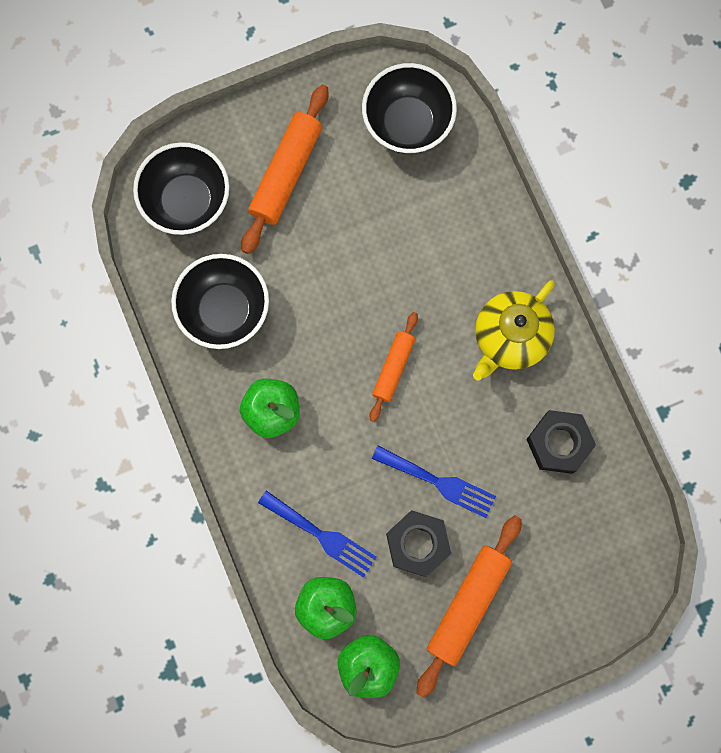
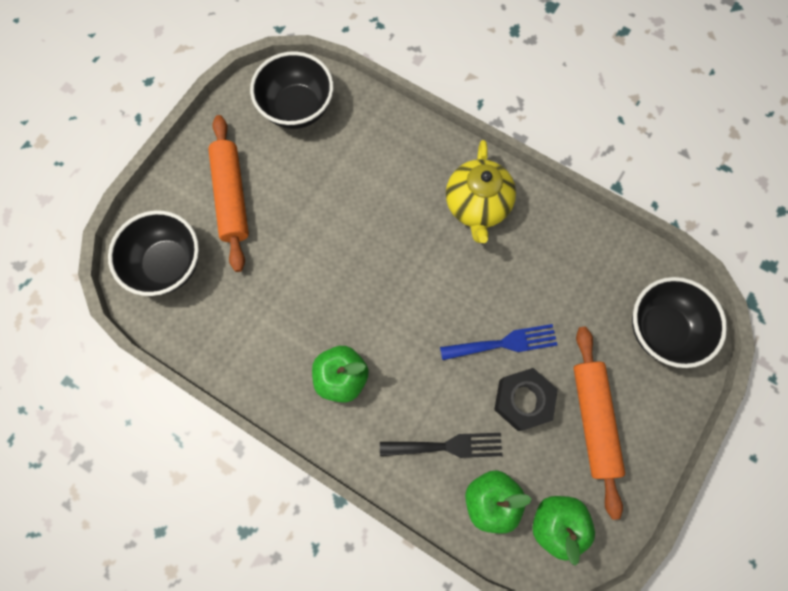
camera: 35 degrees left, 5 degrees down
black bowl [171,254,269,349] -> black bowl moved to [632,277,727,368]
blue fork [258,490,376,578] -> black fork [380,433,502,458]
orange rolling pin [370,312,418,422] -> none
black nut [526,410,596,474] -> none

